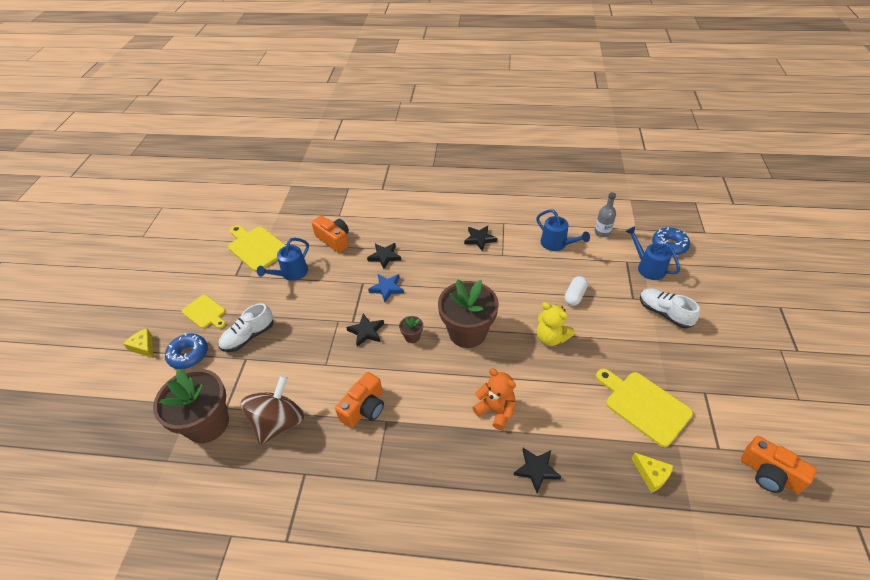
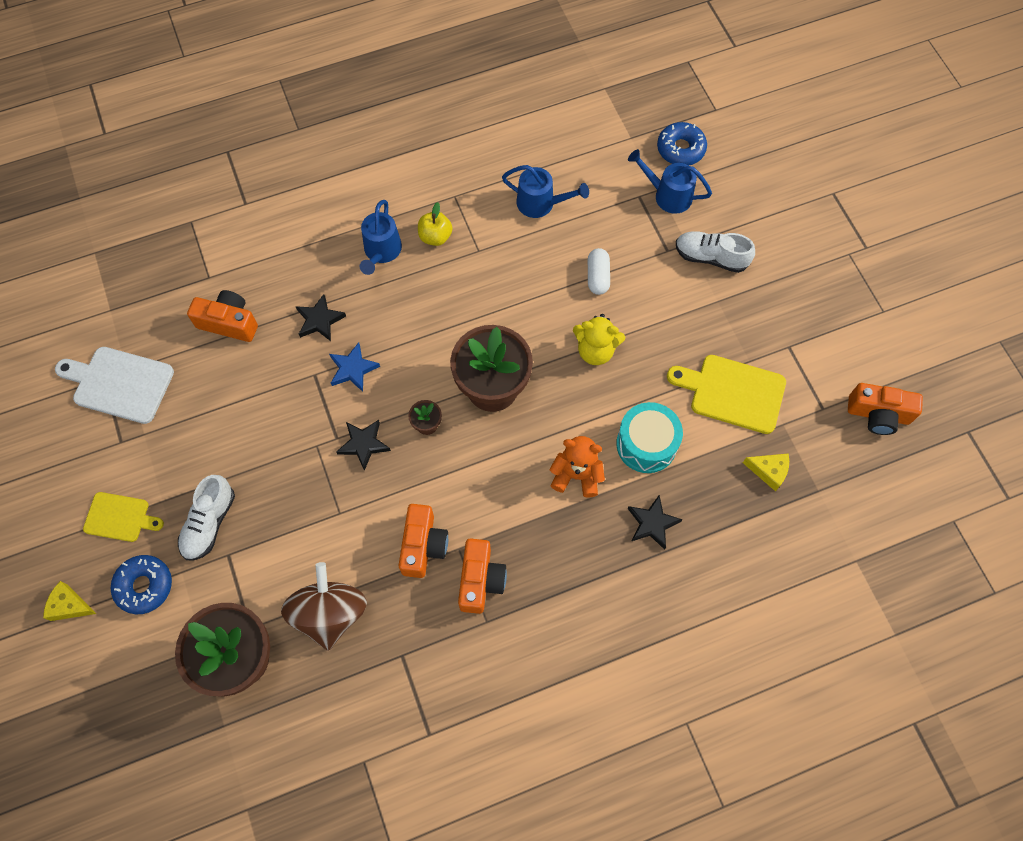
camera: 30 degrees left, 20 degrees up
yellow cutting board [228,225,286,272] -> white cutting board [55,347,174,424]
blue watering can [257,238,309,281] -> blue watering can moved to [360,200,402,275]
black star [464,226,497,251] -> yellow apple [418,202,453,246]
grey bottle [595,192,616,237] -> none
none -> orange camera [458,538,507,614]
none -> turquoise drum [616,402,683,473]

